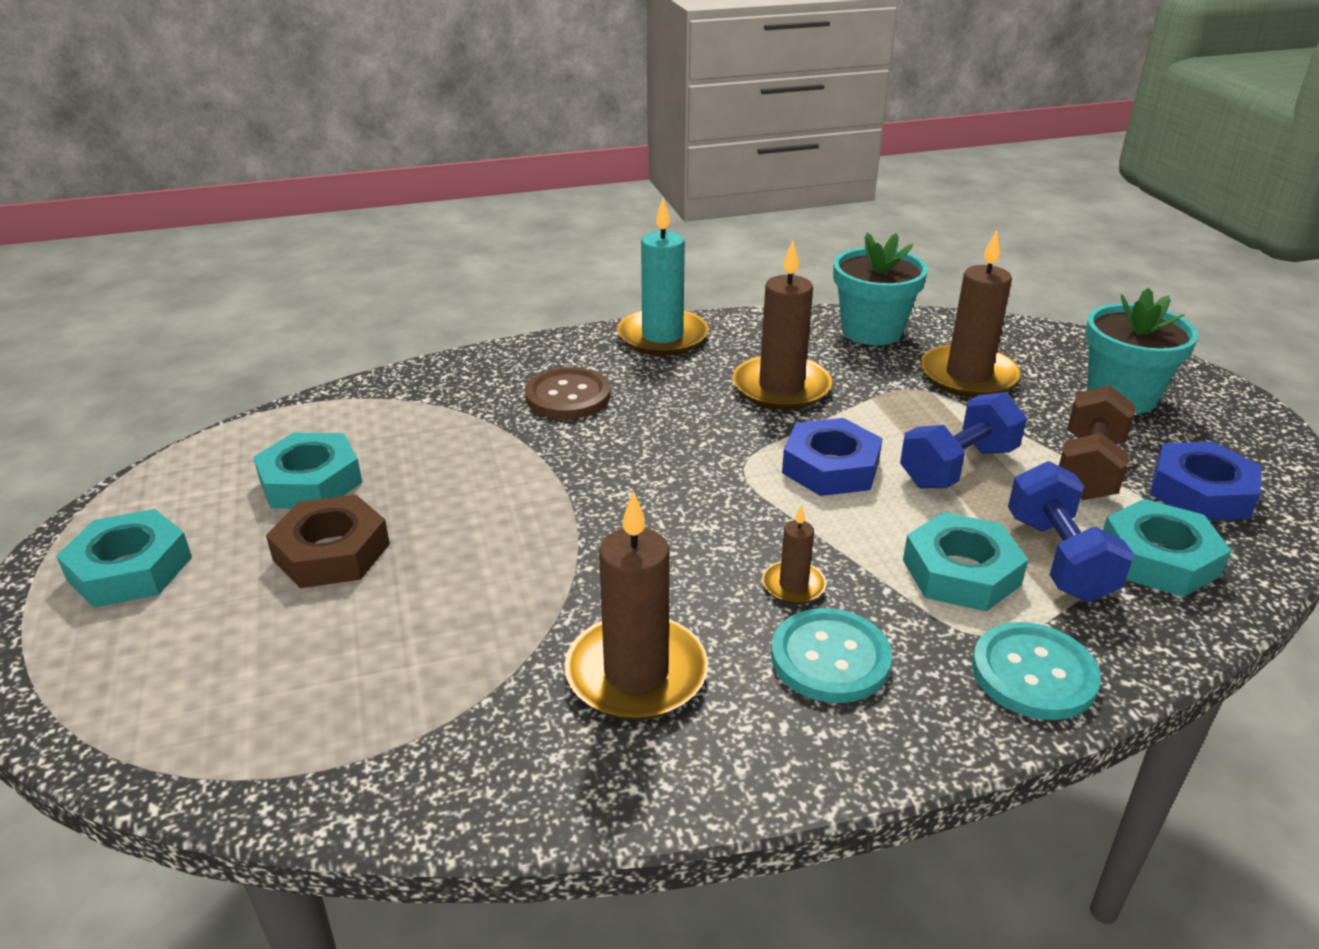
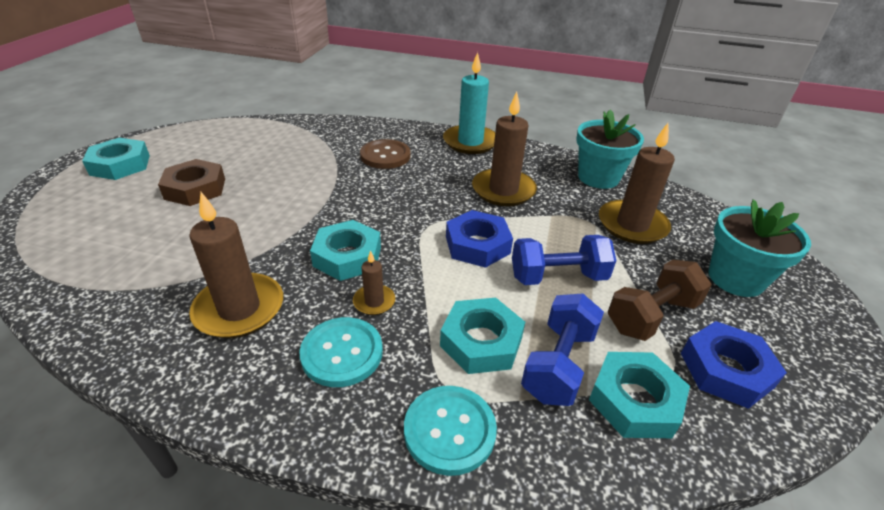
camera: 30 degrees right, 5 degrees up
turquoise nut [253,433,363,509] -> turquoise nut moved to [310,220,381,281]

